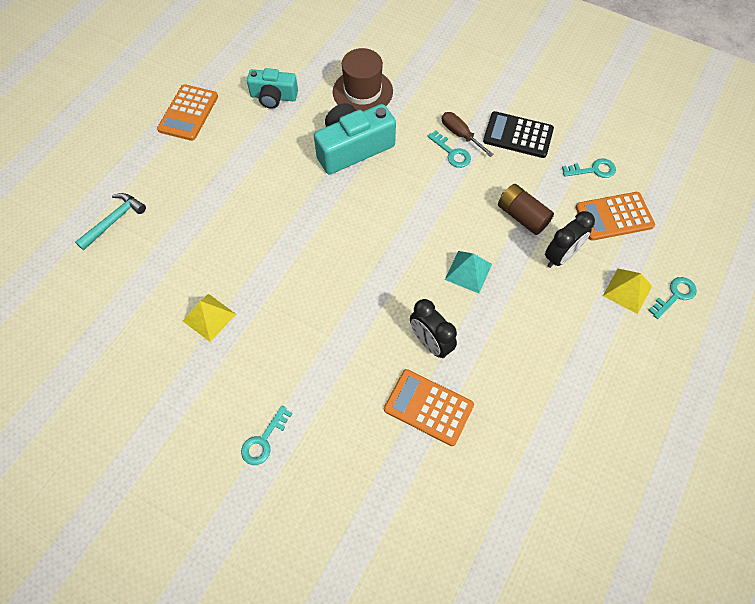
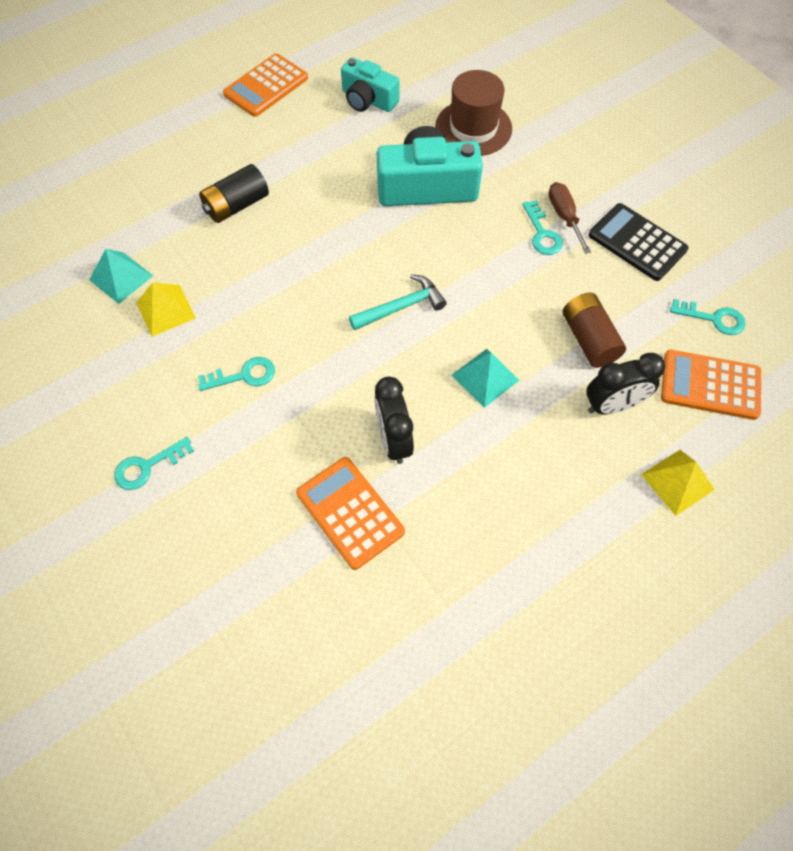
camera: 25 degrees right, 0 degrees up
turquoise hammer [75,193,146,250] -> turquoise hammer moved to [349,274,447,330]
turquoise key [648,277,697,319] -> turquoise key moved to [198,357,275,391]
none -> turquoise pyramid [89,249,153,304]
none -> black battery [199,164,269,223]

